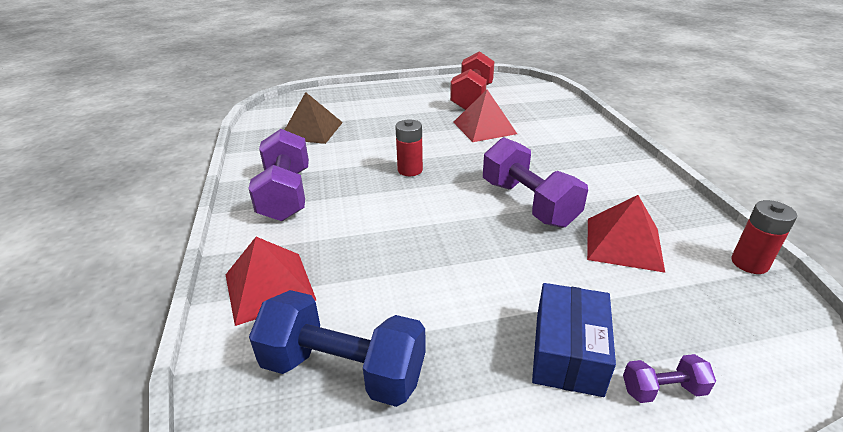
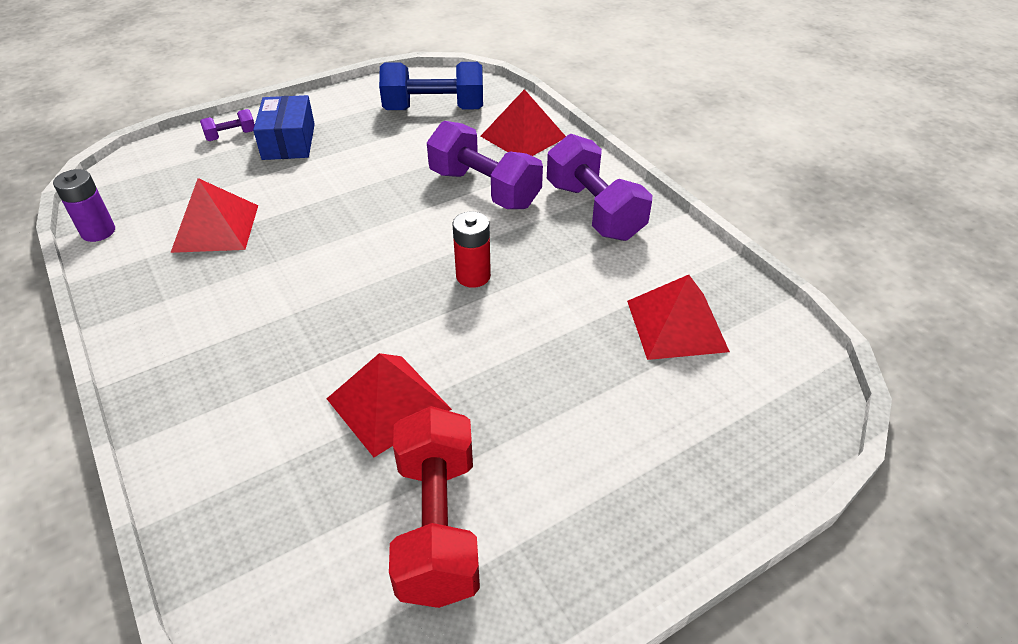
camera: 160 degrees right, 10 degrees up
brown pyramid [285,92,343,144] -> red pyramid [627,275,730,360]
purple dumbbell [483,137,588,228] -> purple dumbbell moved to [427,121,543,209]
red battery [731,200,797,274] -> purple battery [53,169,115,242]

